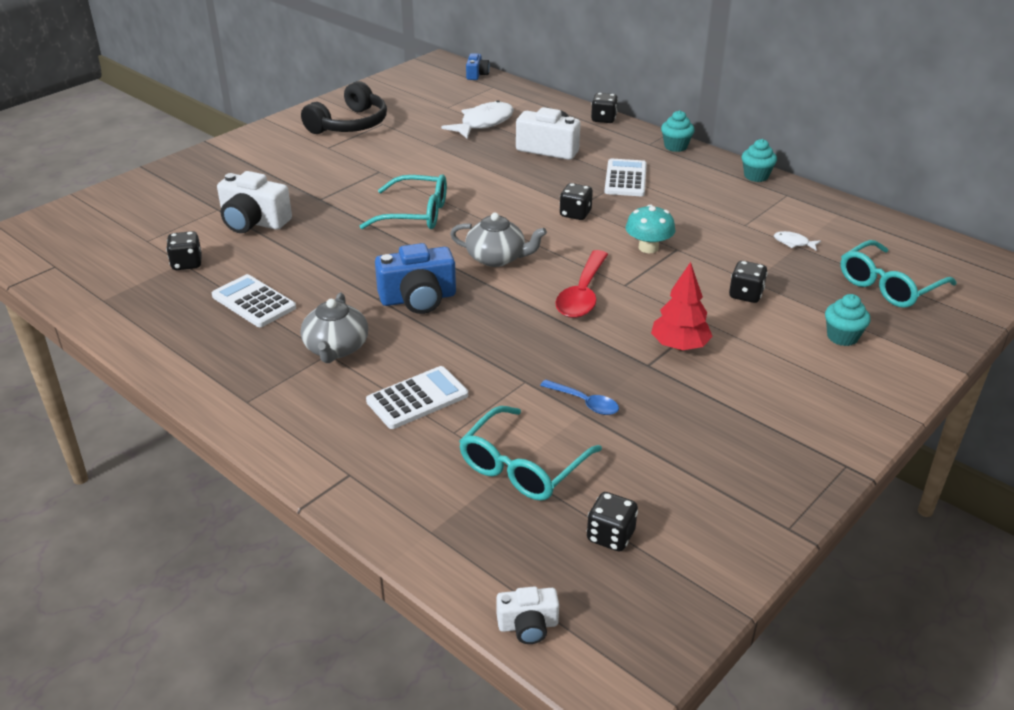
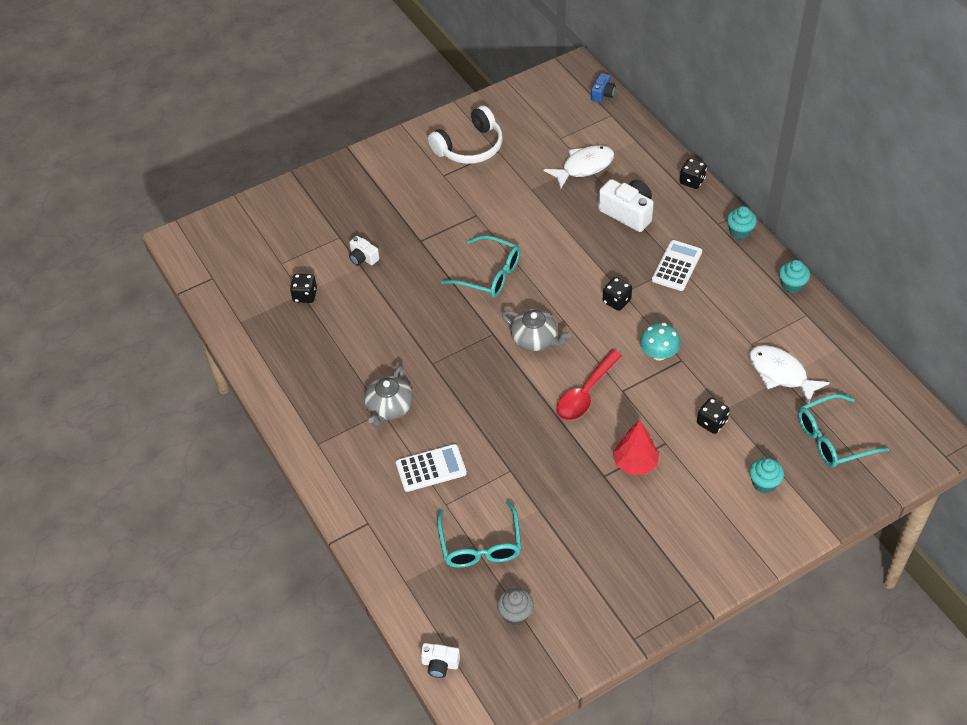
camera: 20 degrees right, 15 degrees up
white calculator [212,274,296,327] -> none
white camera [217,171,292,233] -> white camera [349,236,379,266], size x0.55
black headphones [301,81,387,134] -> white headphones [428,106,503,164]
blue camera [375,243,456,314] -> none
turquoise glasses [459,406,602,501] -> turquoise glasses turned 60 degrees counterclockwise [437,500,521,568]
blue spoon [540,380,619,415] -> none
black dice [587,492,638,552] -> grey cupcake [497,588,534,626]
white fish [774,231,821,251] -> white fish [749,345,830,404], size x2.17

